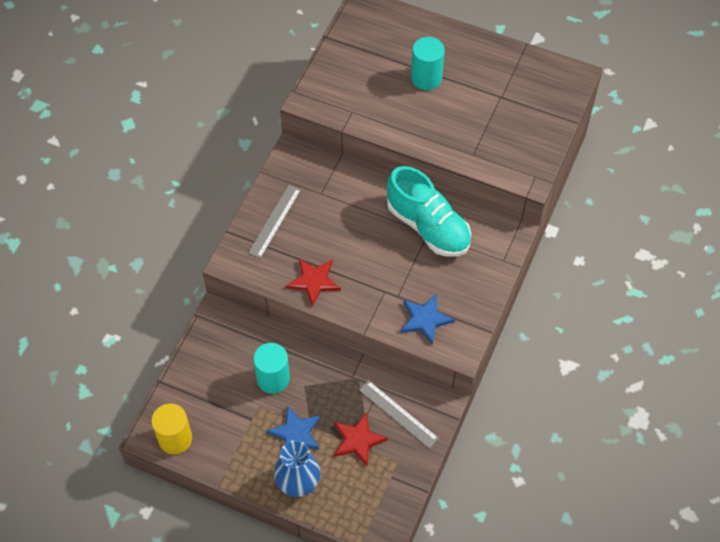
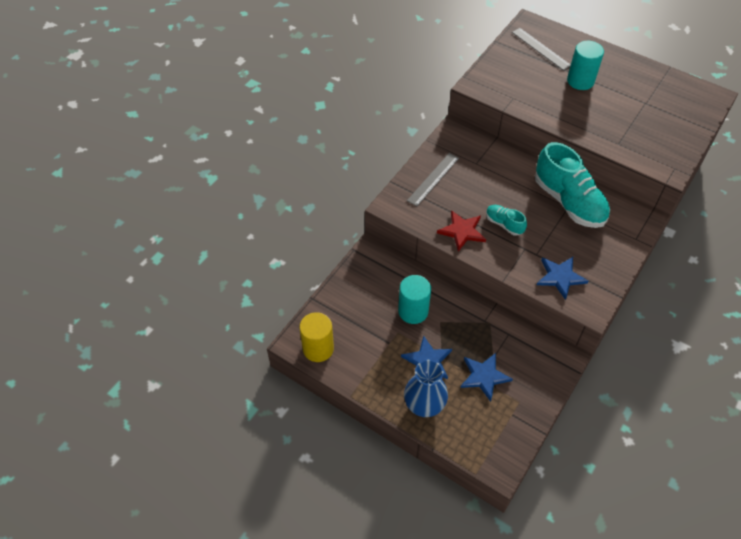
camera: 10 degrees right, 5 degrees down
red star [334,413,388,467] -> blue star [460,353,513,402]
grey ruler [359,380,439,449] -> grey ruler moved to [512,28,571,70]
none -> turquoise shoe [486,205,527,236]

